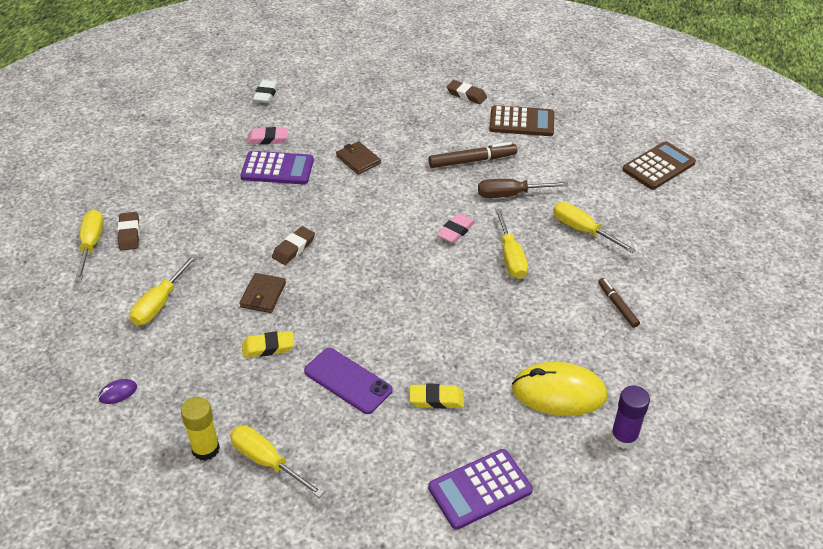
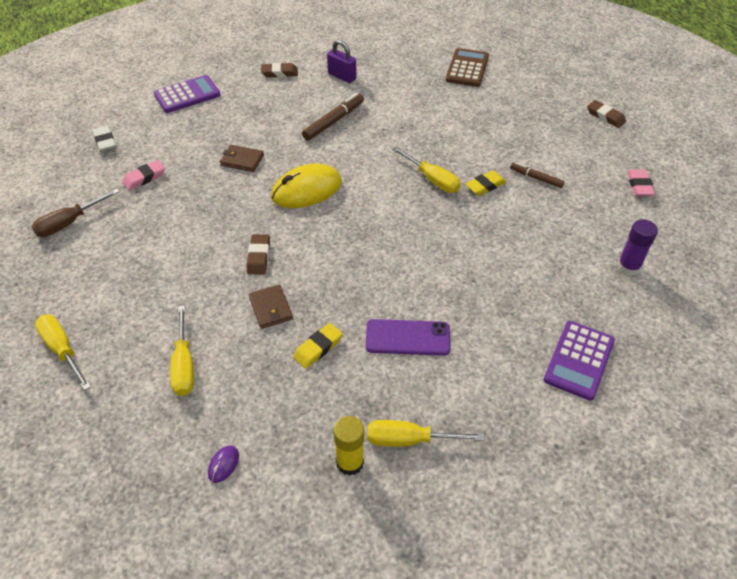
camera: 35 degrees left, 5 degrees up
brown eraser [118,212,140,251] -> brown eraser moved to [587,100,626,128]
purple calculator [241,151,314,184] -> purple calculator moved to [154,75,220,113]
yellow eraser [410,384,464,409] -> yellow eraser moved to [465,170,506,196]
pink eraser [436,213,475,244] -> pink eraser moved to [627,170,655,196]
brown screwdriver [478,179,569,198] -> brown screwdriver moved to [32,188,120,237]
brown calculator [489,105,554,136] -> purple padlock [327,40,357,83]
yellow mouse [512,362,608,416] -> yellow mouse moved to [271,163,342,208]
yellow screwdriver [553,202,636,253] -> none

